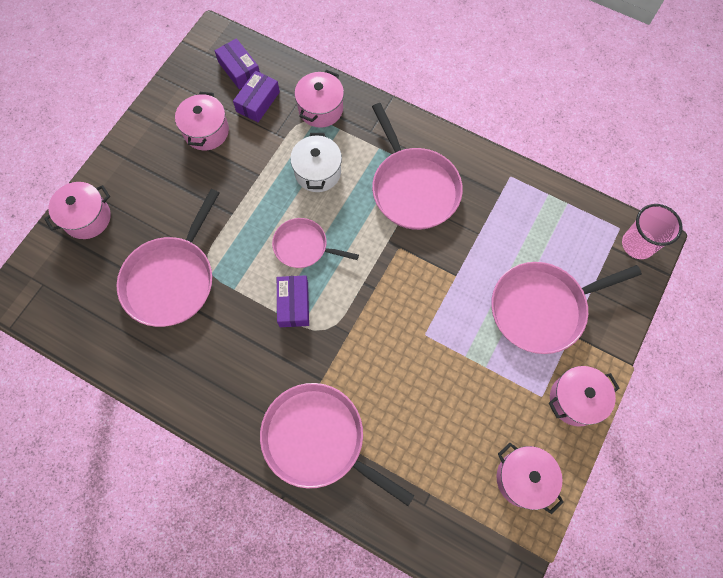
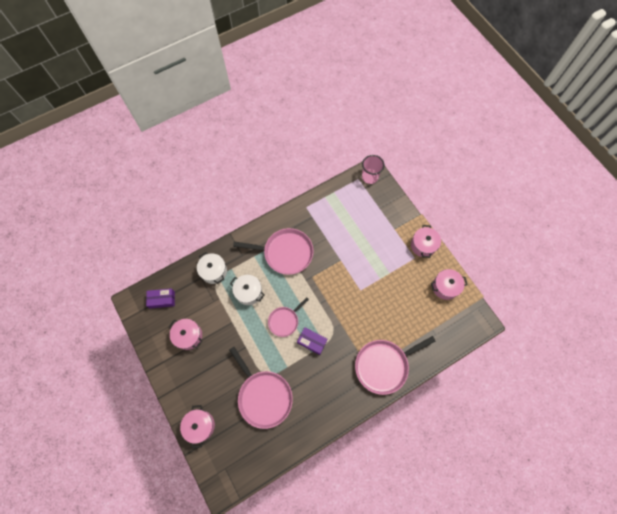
camera: 60 degrees left, 0 degrees up
purple box [233,70,280,122] -> none
pink pot [294,70,344,128] -> white pot [197,252,227,284]
pink pan [491,262,642,354] -> none

